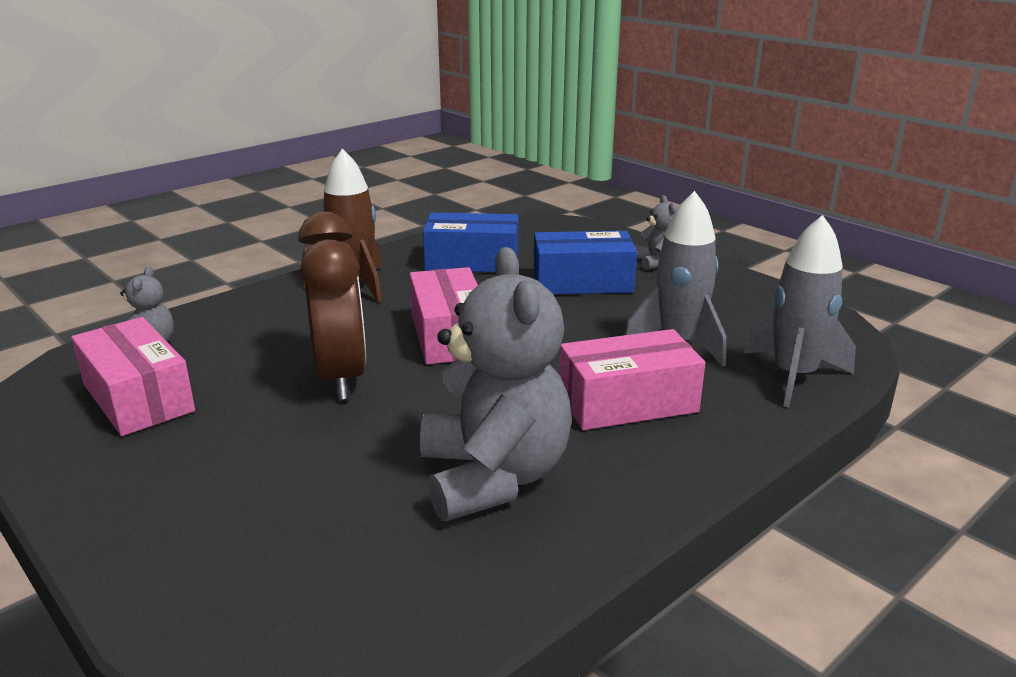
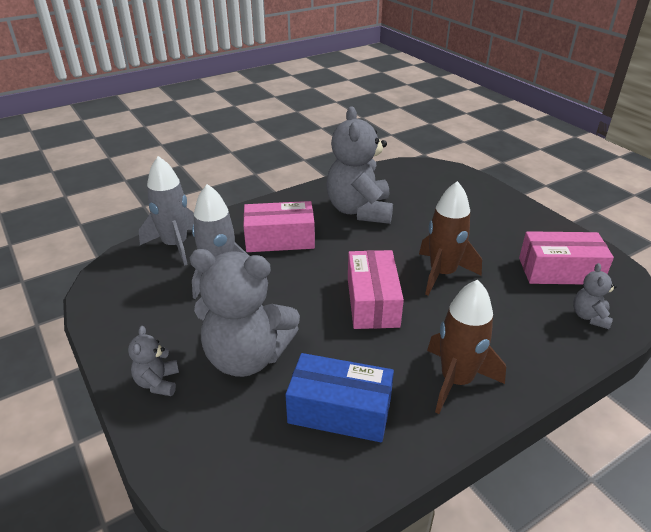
camera: 170 degrees left, 10 degrees up
pink box [71,317,195,436] -> pink box turned 60 degrees counterclockwise [519,231,614,284]
brown clock [298,212,366,400] -> brown rocket [419,181,482,296]
blue box [534,231,637,294] -> grey teddy bear [190,249,300,377]

